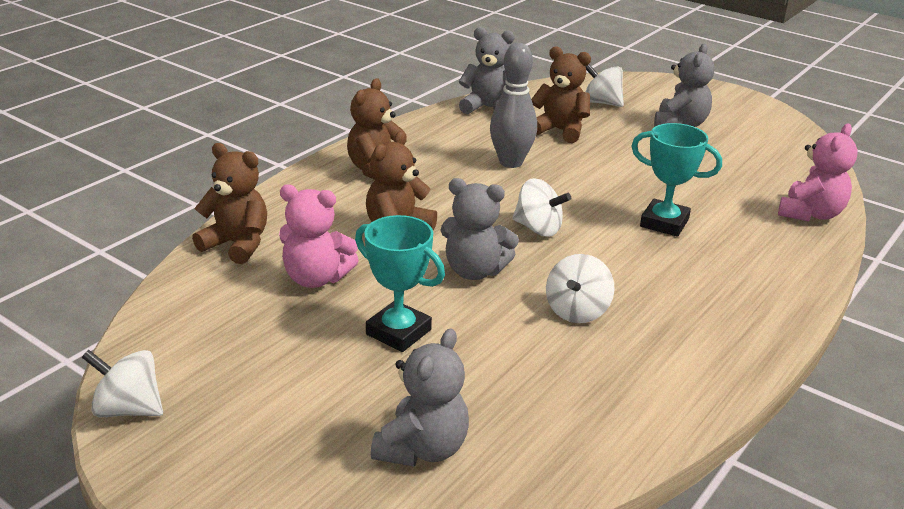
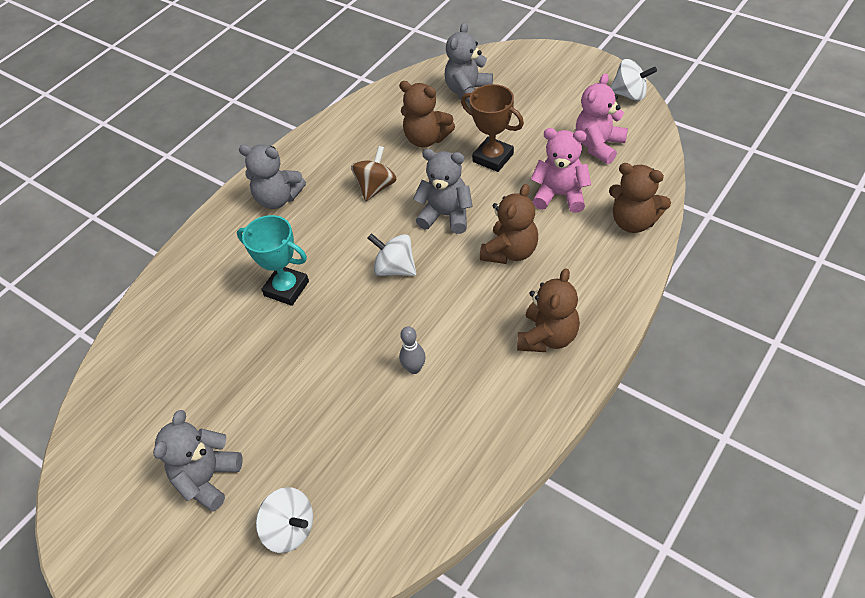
camera: 175 degrees left, 20 degrees up
turquoise trophy [355,215,445,352] -> brown trophy [461,84,524,172]
grey teddy bear [459,27,515,114] -> grey teddy bear moved to [239,144,306,209]
grey bowling pin [490,43,537,168] -> grey bowling pin [399,326,426,374], size x0.54
brown teddy bear [531,46,591,143] -> brown teddy bear moved to [399,81,455,148]
white spinning top [546,254,614,323] -> brown spinning top [351,146,397,201]
pink teddy bear [778,124,858,221] -> pink teddy bear moved to [576,73,628,164]

